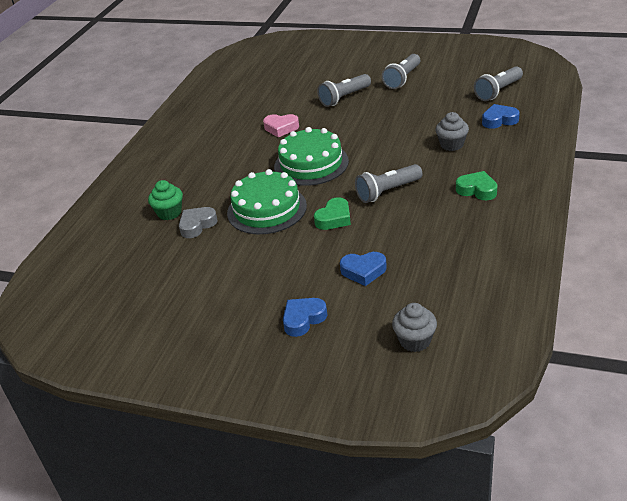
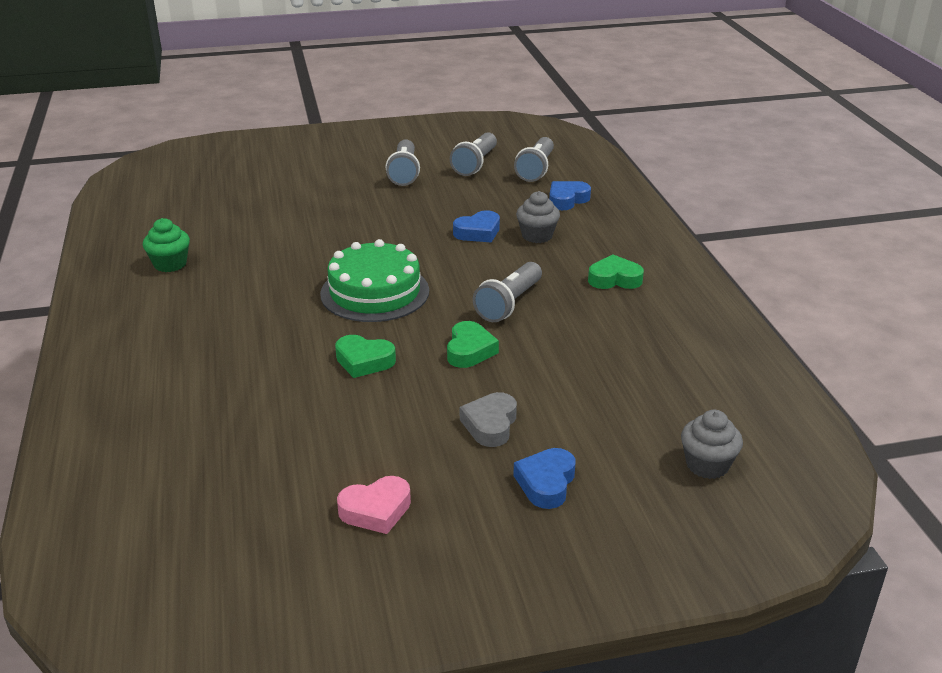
camera: 35 degrees left, 5 degrees down
green cupcake [148,180,183,220] -> green cupcake moved to [143,218,190,272]
grey heart [179,207,218,238] -> grey heart moved to [460,392,517,447]
green cake [227,169,307,234] -> green heart [335,335,396,378]
pink heart [263,114,299,137] -> pink heart moved to [337,476,411,534]
grey flashlight [317,74,371,107] -> grey flashlight moved to [450,132,497,176]
blue heart [340,252,387,286] -> blue heart moved to [453,210,500,243]

